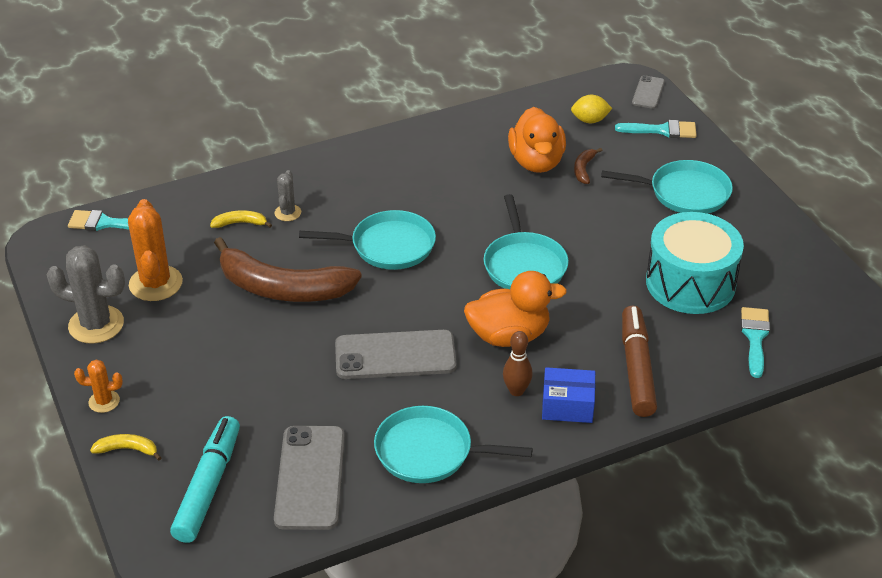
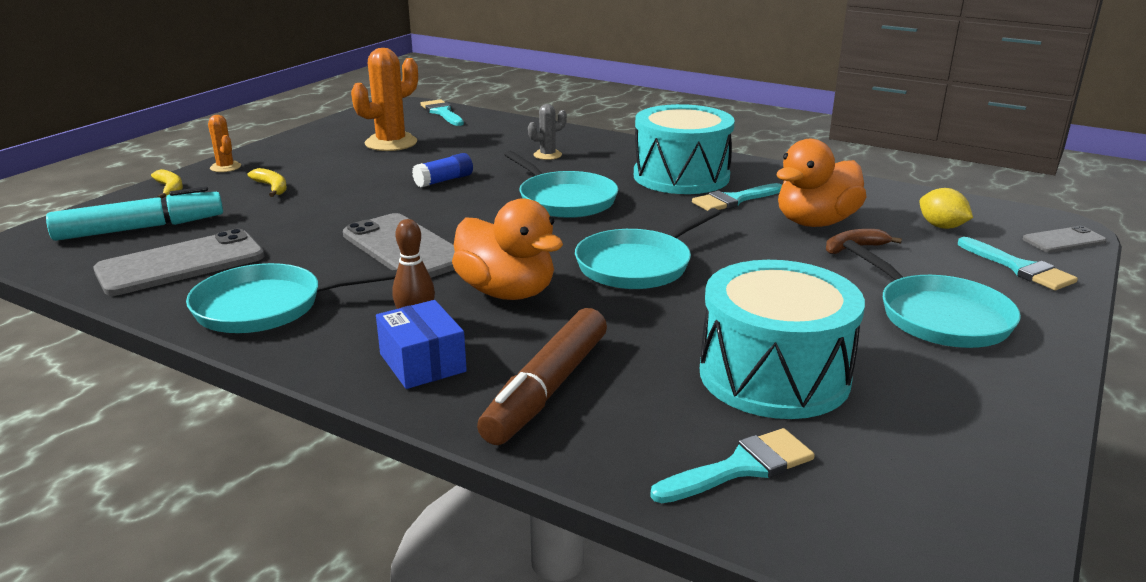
camera: 55 degrees right, 15 degrees down
grey cactus [47,245,125,344] -> none
yellow banana [210,210,272,228] -> yellow banana moved to [247,168,287,197]
brown banana [214,237,362,302] -> blue glue stick [412,153,473,188]
turquoise pan [374,406,533,483] -> turquoise pan turned 75 degrees counterclockwise [186,263,397,333]
brown marker [622,306,657,417] -> brown marker turned 150 degrees clockwise [477,308,607,445]
none -> turquoise drum [634,104,735,194]
none -> turquoise brush [692,183,782,211]

